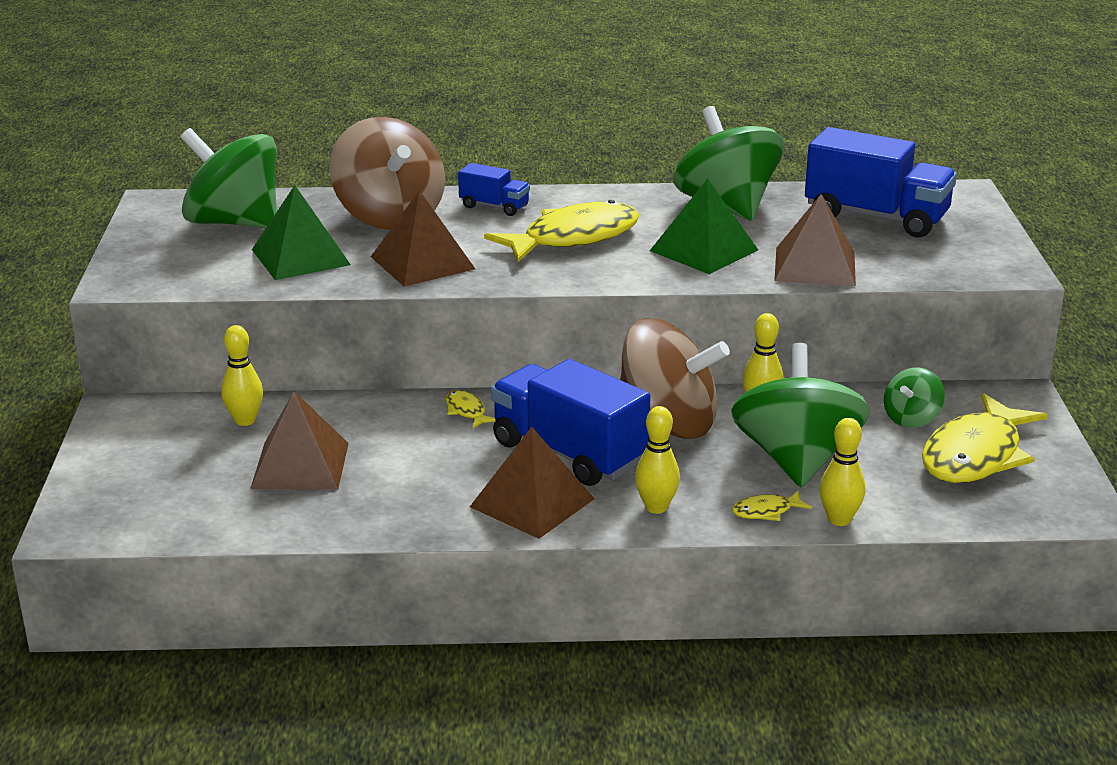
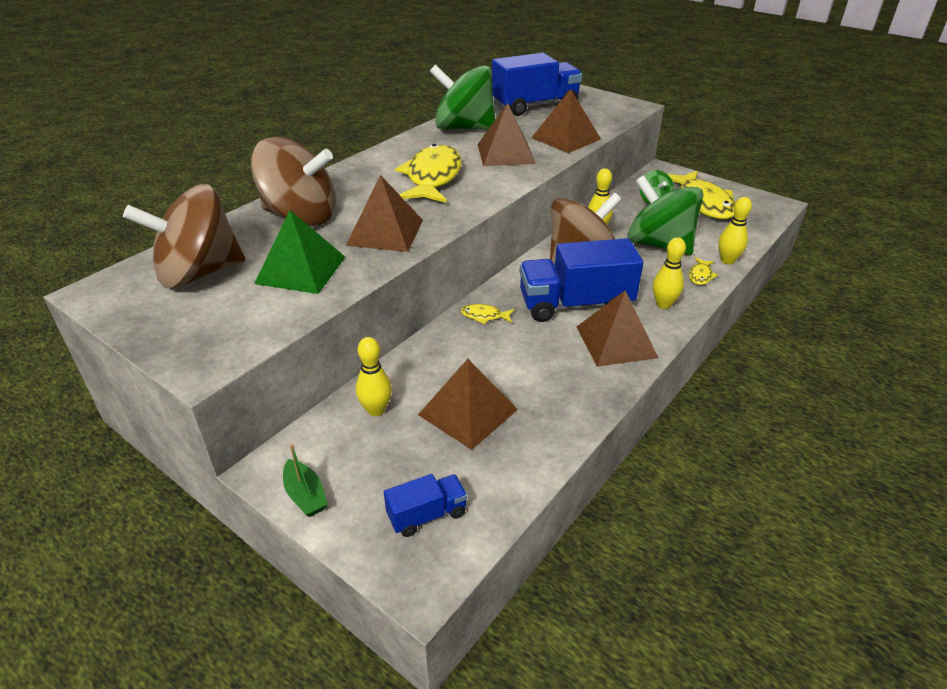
camera: 50 degrees left, 10 degrees up
green spinning top [181,128,277,228] -> brown spinning top [123,184,245,289]
blue truck [458,163,530,216] -> blue truck moved to [384,474,467,537]
green pyramid [650,179,758,274] -> brown pyramid [477,103,536,166]
none -> green boat [283,444,328,517]

